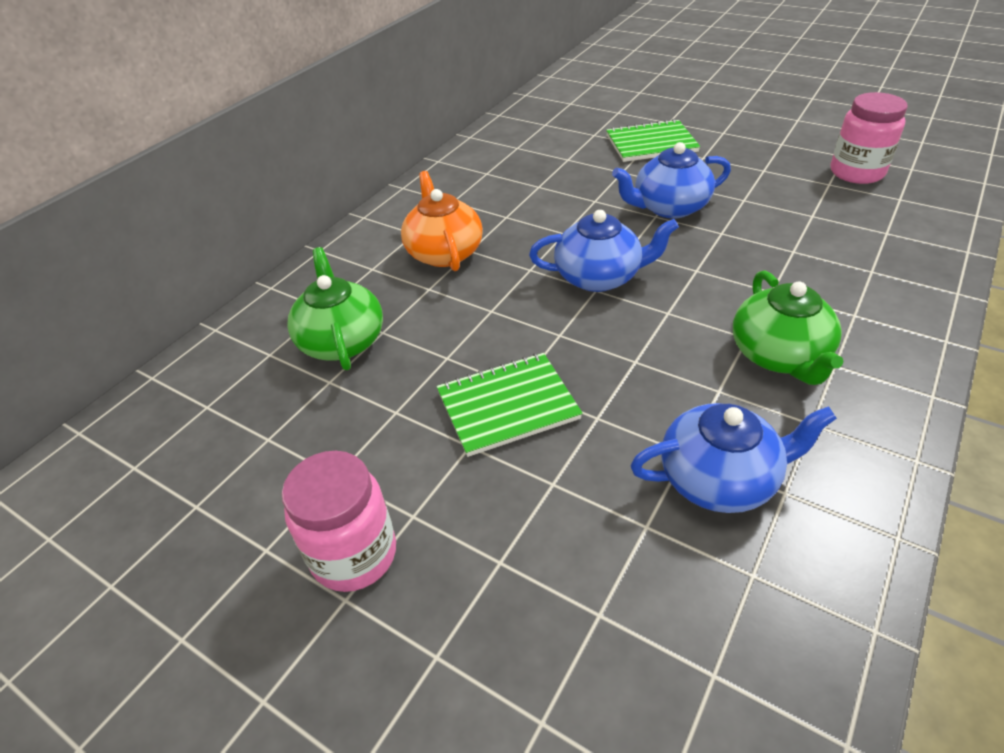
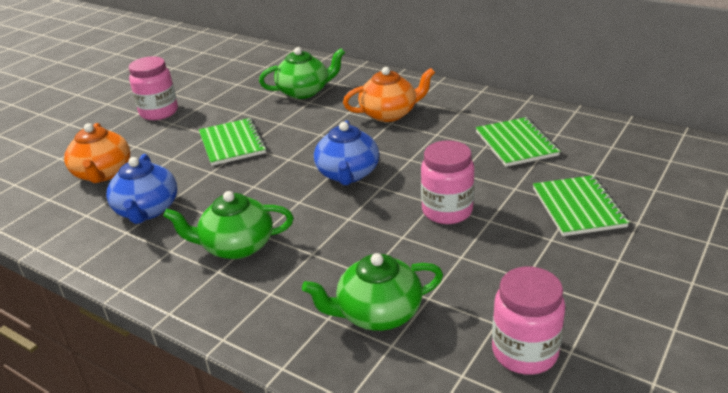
camera: 90 degrees right, 10 degrees down
blue teapot [612,142,731,219] -> pink jar [421,140,474,224]
none -> orange teapot [64,123,130,183]
none -> green teapot [302,253,443,331]
none -> green notebook [476,117,560,167]

